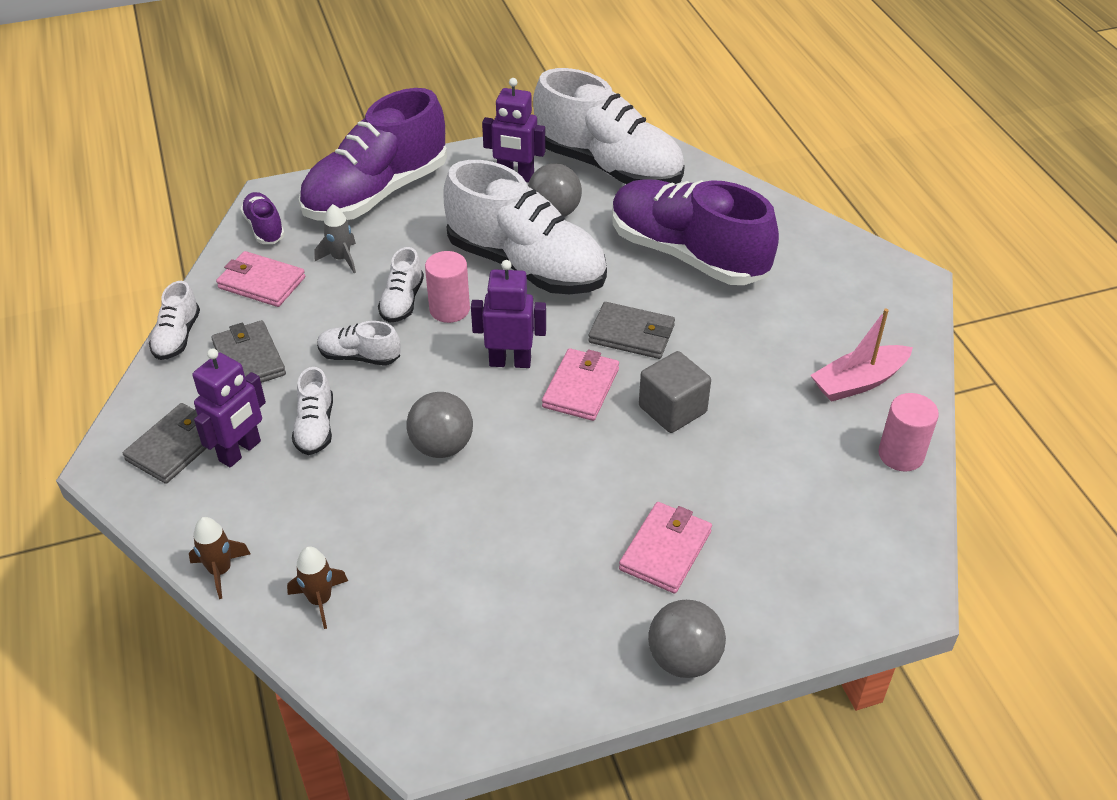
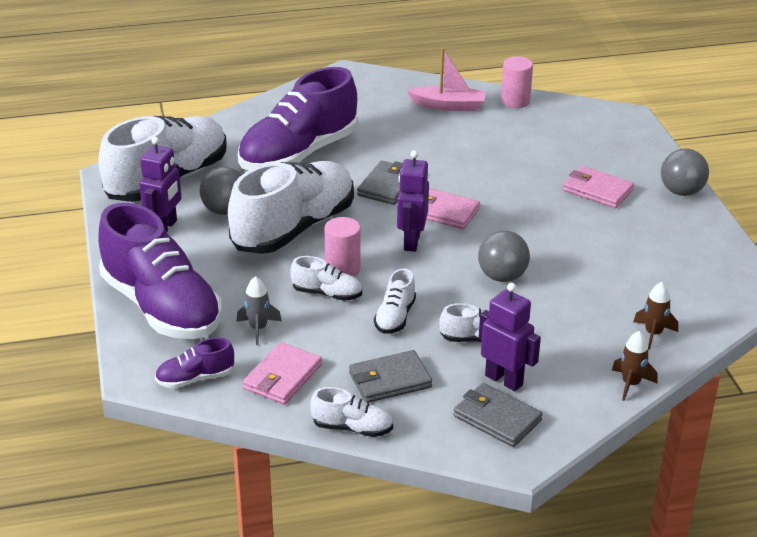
camera: 85 degrees left, 10 degrees down
grey cube [639,351,711,433] -> none
pink boat [811,309,913,402] -> pink boat turned 60 degrees counterclockwise [407,48,486,111]

